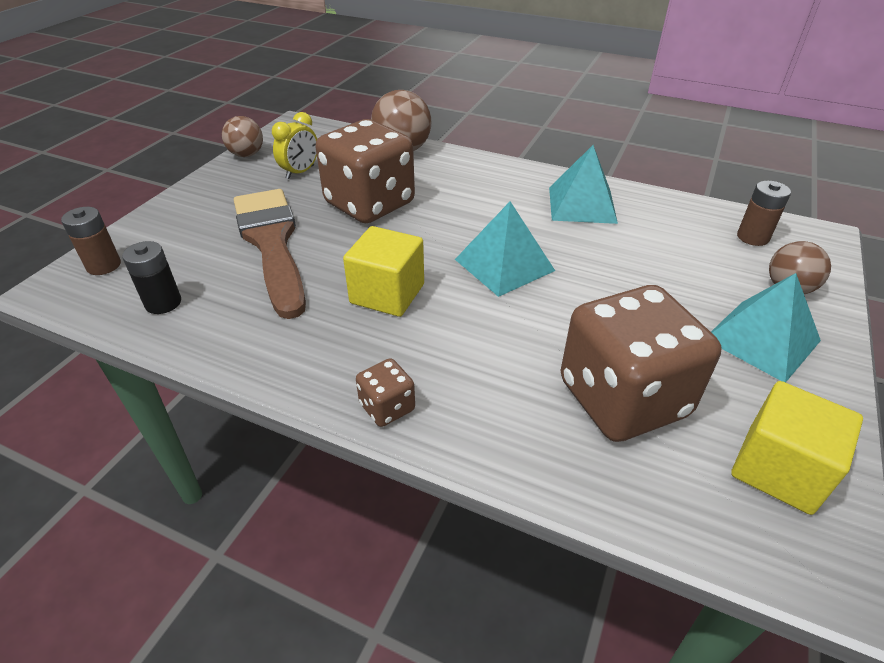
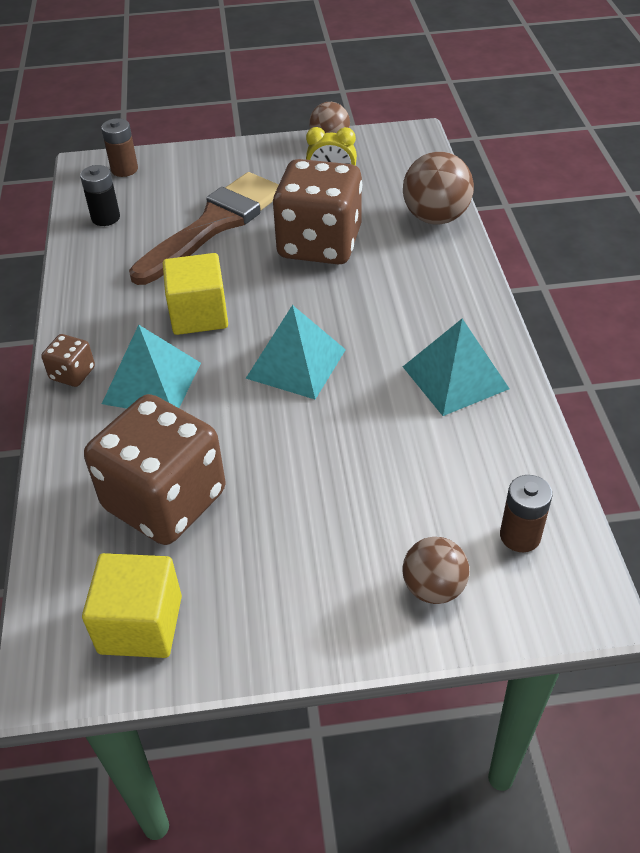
camera: 60 degrees right, 5 degrees up
turquoise pyramid [711,273,821,383] -> turquoise pyramid moved to [102,325,201,409]

